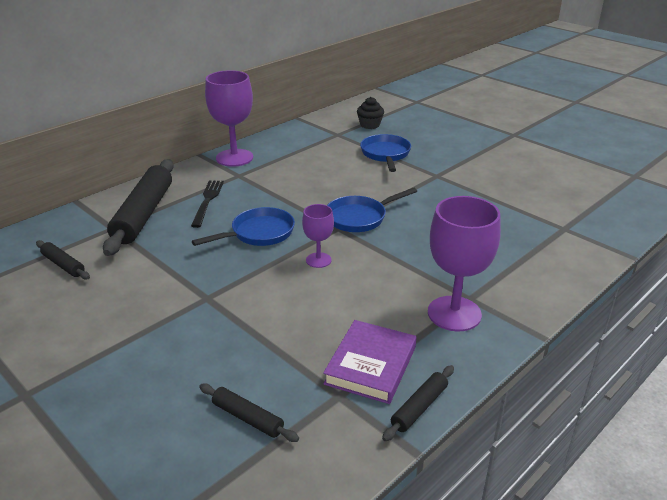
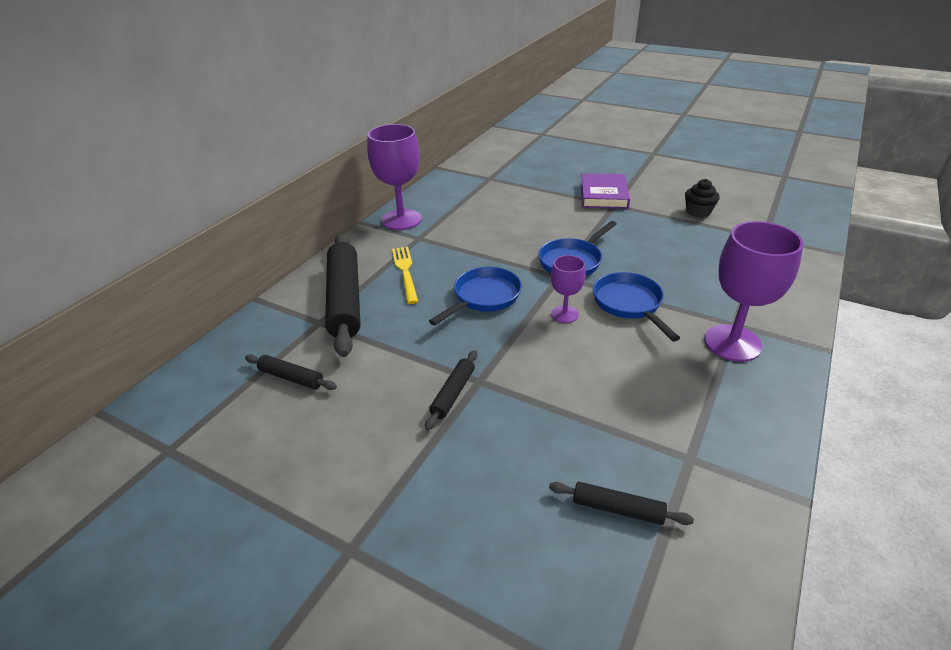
camera: 15 degrees left, 5 degrees up
black fork [191,180,224,228] -> yellow fork [392,247,418,304]
purple book [323,320,416,404] -> purple book moved to [581,173,630,209]
black cupcake [357,97,384,129] -> black cupcake moved to [685,179,720,218]
blue pan [360,134,411,172] -> blue pan moved to [593,272,680,342]
black rolling pin [382,365,454,441] -> black rolling pin moved to [425,350,477,430]

